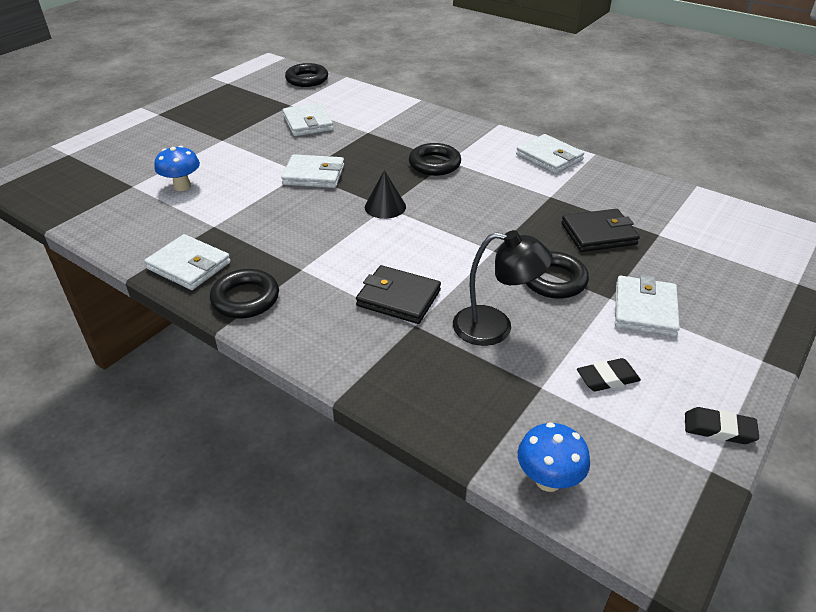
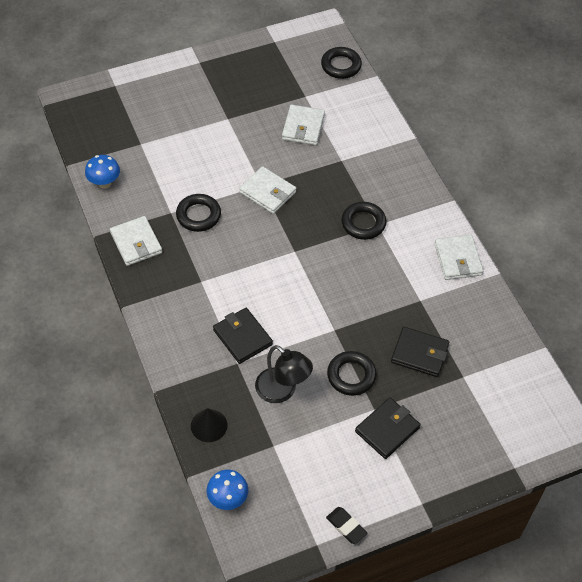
camera: 30 degrees right, 15 degrees up
blue mushroom [155,146,200,191] -> blue mushroom moved to [85,155,120,189]
black ring [210,269,279,318] -> black ring moved to [176,194,221,232]
black cone [365,170,406,219] -> black cone moved to [191,408,228,442]
black eraser [577,358,641,391] -> none
white wallet [615,275,680,337] -> black wallet [355,398,420,459]

